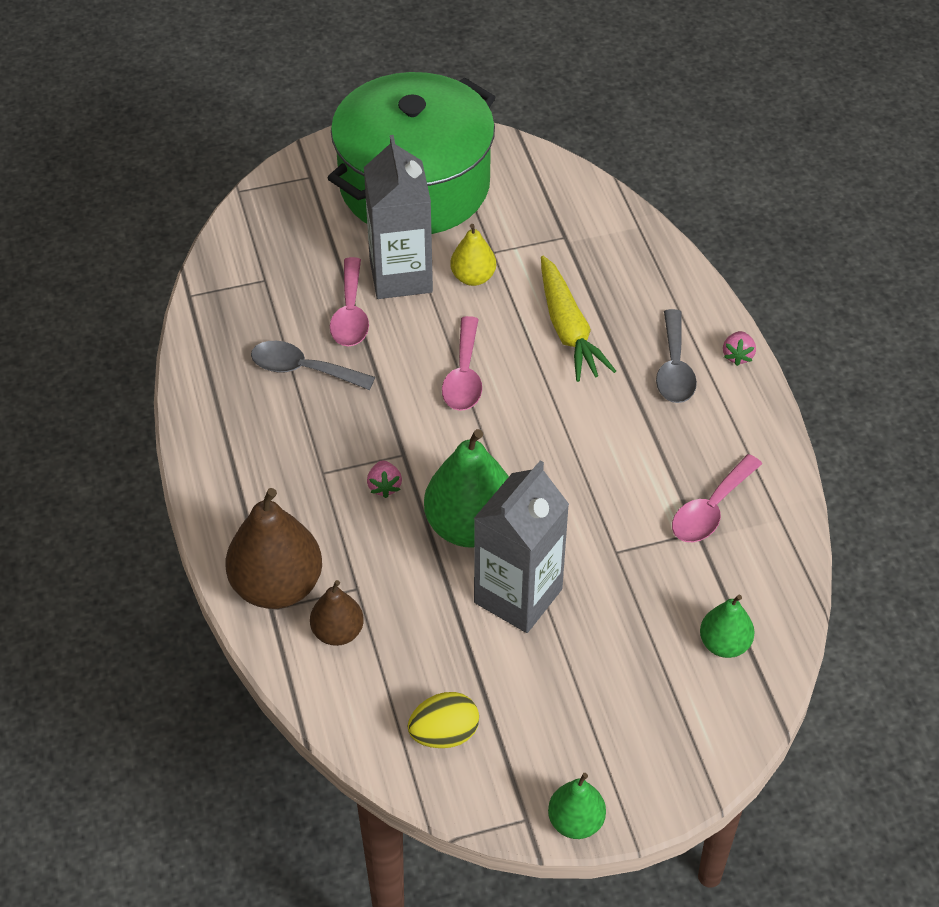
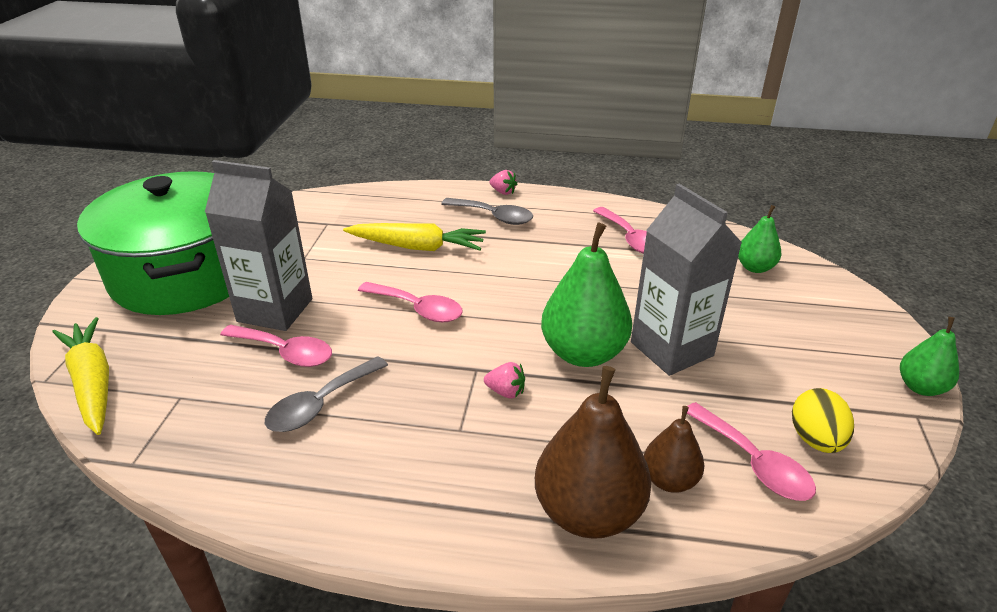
camera: 65 degrees left, 15 degrees down
yellow pear [450,224,496,286] -> none
none -> yellow carrot [52,317,109,435]
none -> pink spoon [687,402,816,501]

